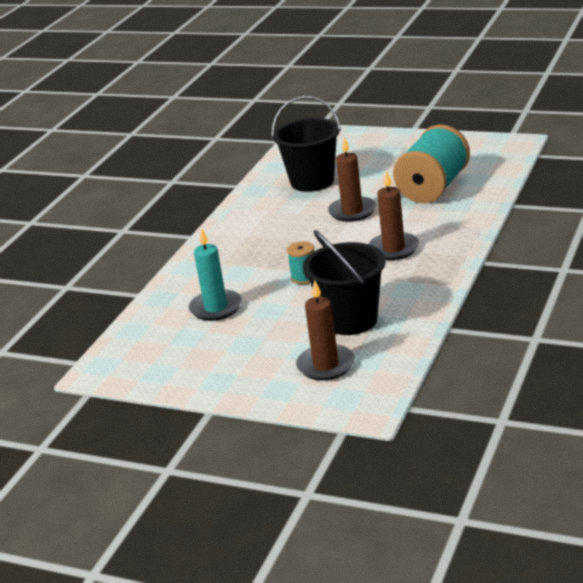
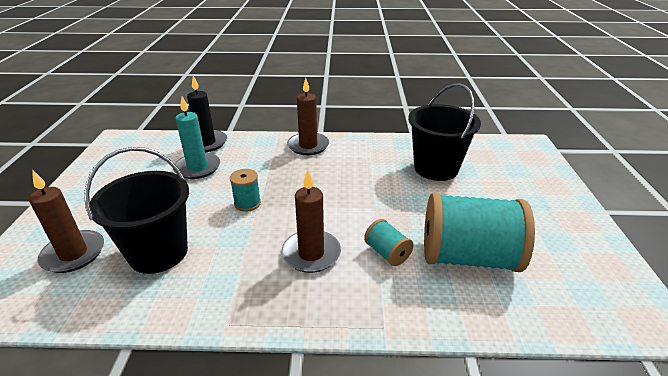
camera: 65 degrees right, 5 degrees up
brown candle [328,137,376,222] -> brown candle moved to [287,78,329,155]
none -> black candle [187,76,227,152]
none -> turquoise spool [364,219,414,266]

